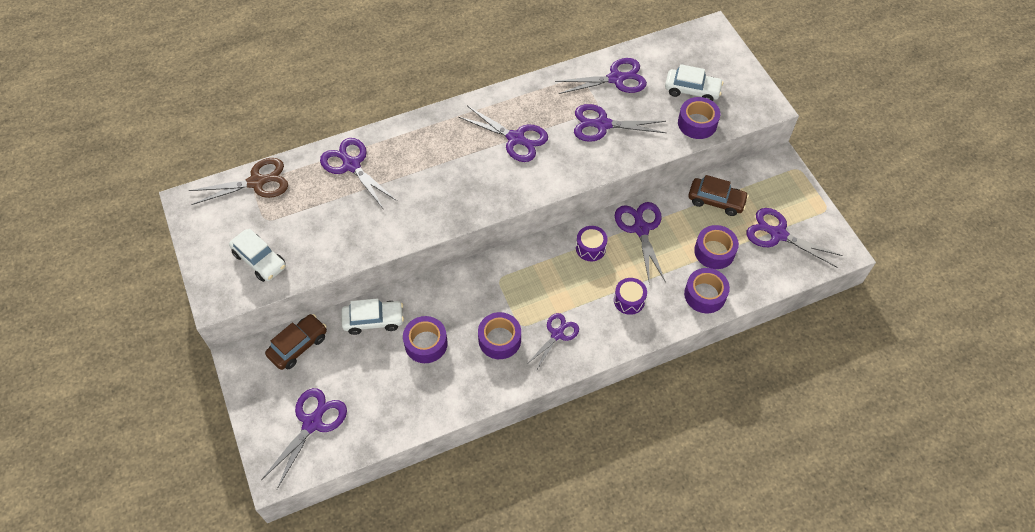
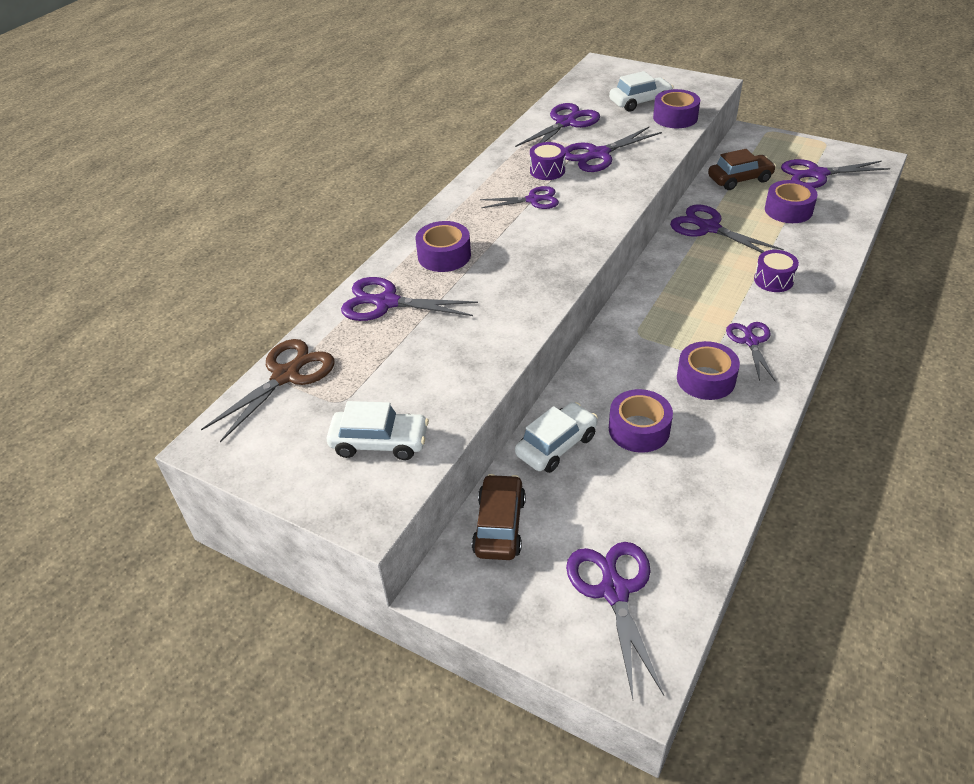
camera: 35 degrees left, 15 degrees down
purple scissors [459,106,548,162] -> purple scissors [480,186,559,209], size x0.67
purple drum [576,226,607,261] -> purple drum moved to [530,142,566,180]
purple tape [684,268,730,313] -> purple tape moved to [415,221,471,272]

